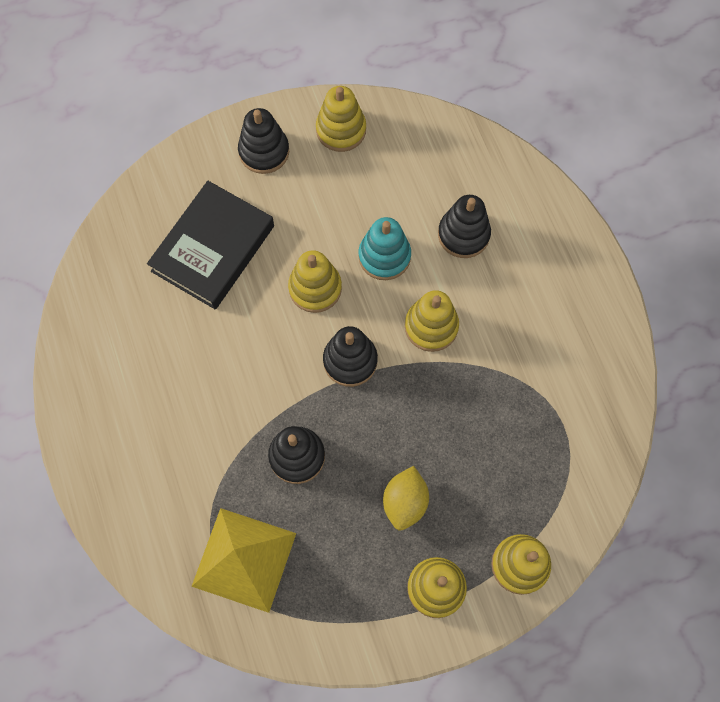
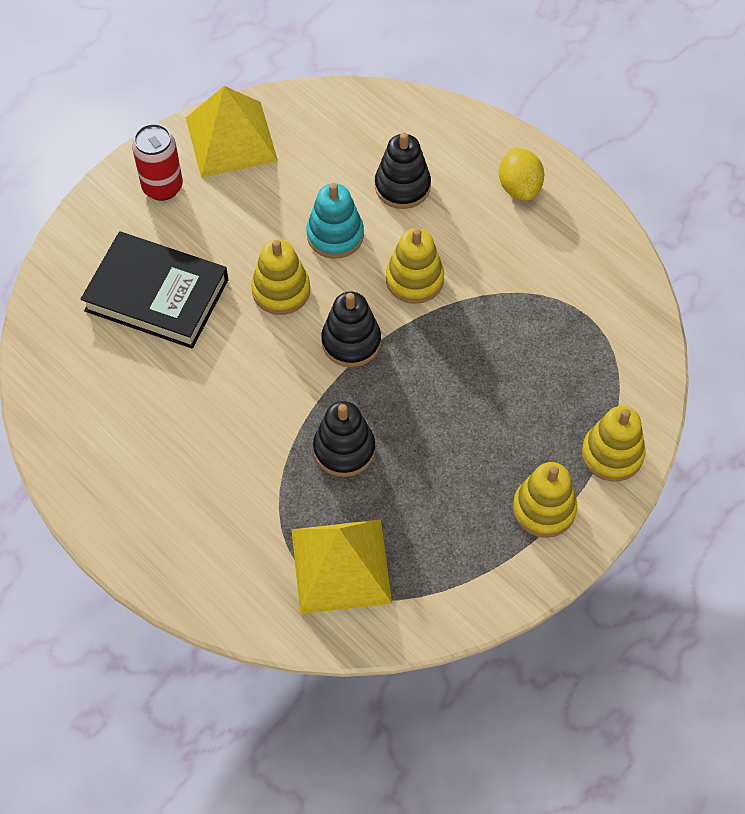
camera: 25 degrees left, 10 degrees down
black book [147,181,274,310] -> black book turned 75 degrees counterclockwise [80,232,228,349]
black stacking toy [238,108,289,174] -> red can [132,124,183,201]
yellow stacking toy [316,86,366,152] -> yellow pyramid [186,86,278,178]
yellow lemon [383,466,429,530] -> yellow lemon moved to [499,148,544,201]

